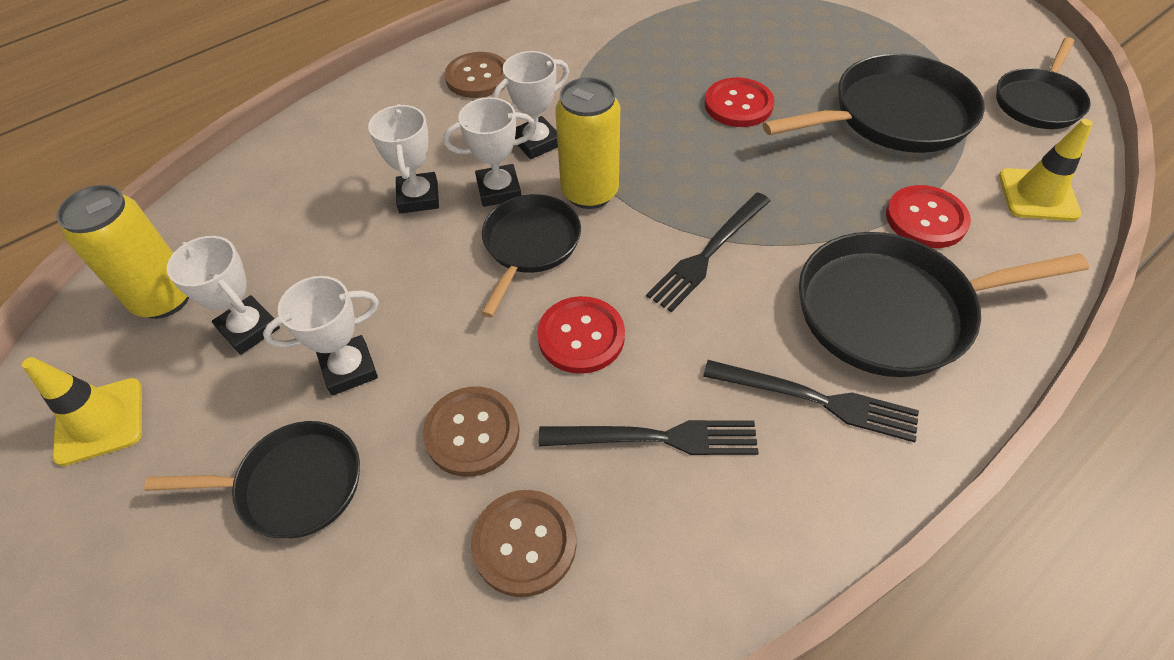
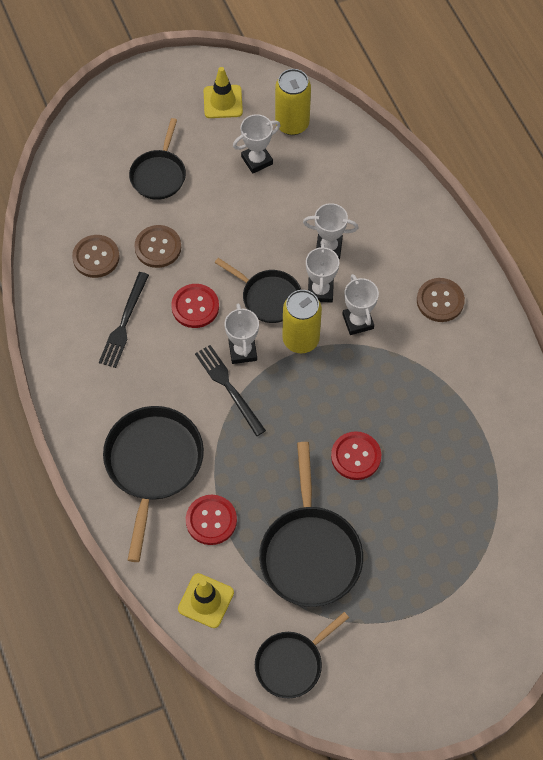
camera: 105 degrees right, 10 degrees up
white trophy [263,276,379,396] -> white trophy moved to [225,304,259,364]
black fork [703,360,919,442] -> none
black pan [996,37,1091,129] -> black pan turned 90 degrees counterclockwise [255,612,349,699]

